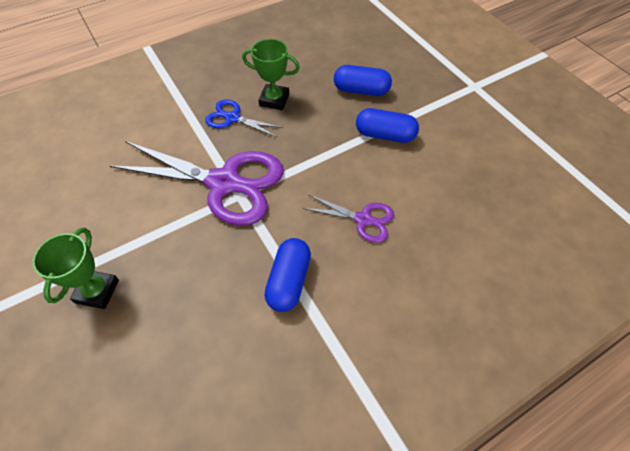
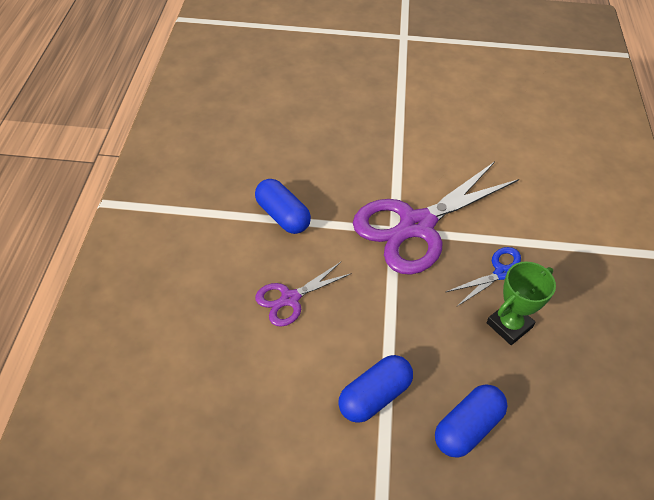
camera: 125 degrees right, 5 degrees down
green trophy [33,228,119,309] -> none

